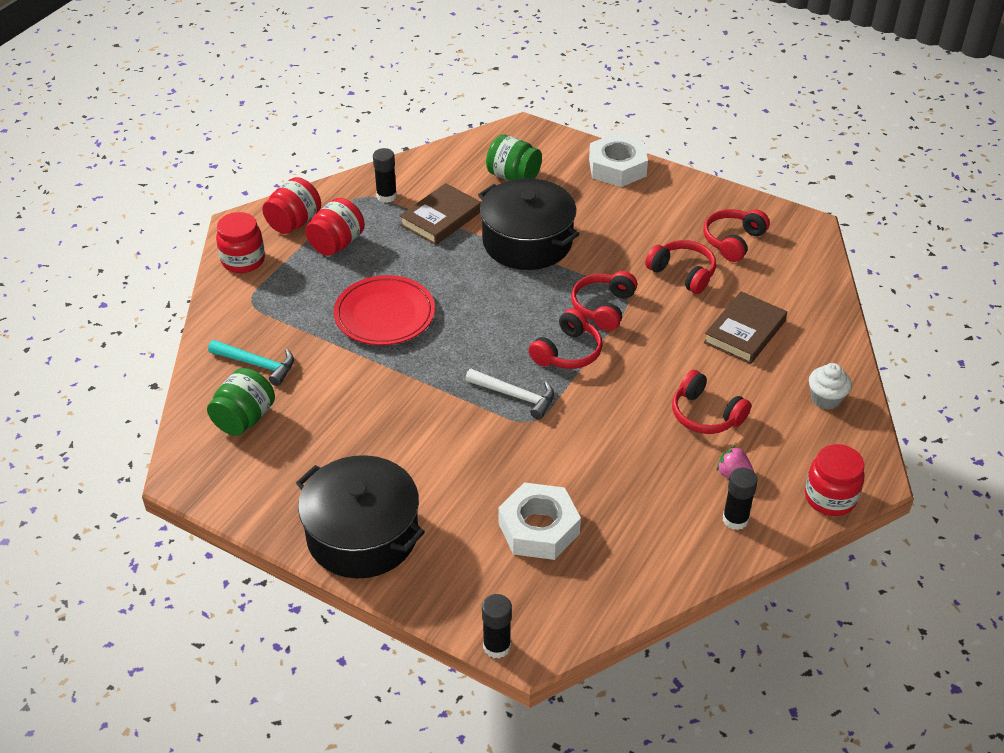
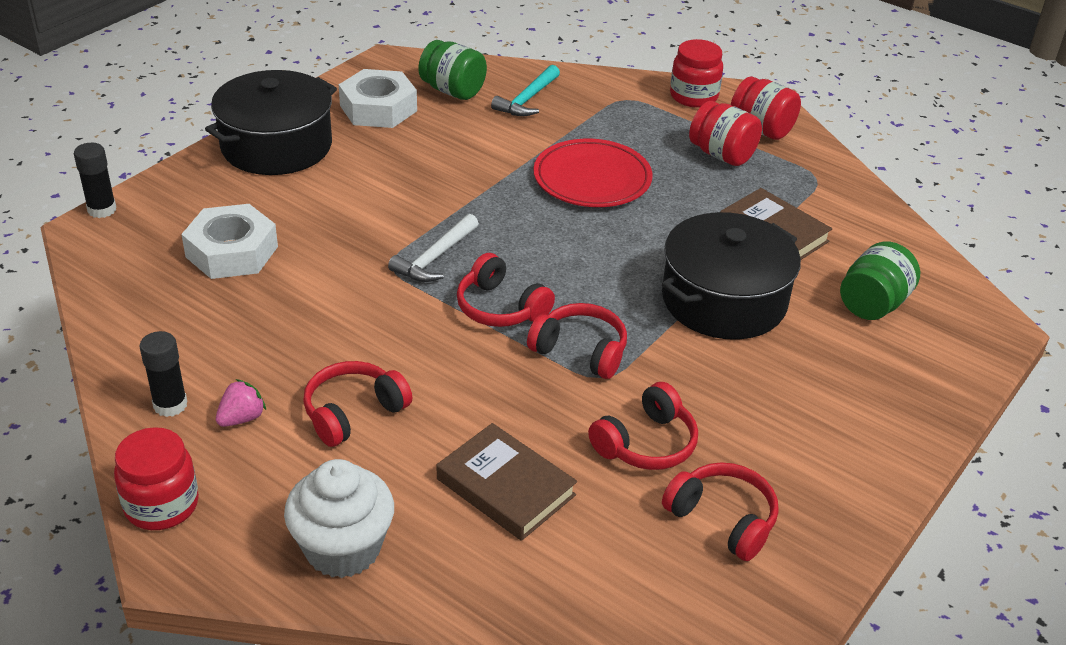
camera: 95 degrees right, 5 degrees down
black glue stick [373,148,397,203] -> none
white nut [589,133,648,187] -> white nut moved to [339,69,417,128]
white cupcake [809,363,852,410] -> white cupcake [284,459,394,578], size x1.63

